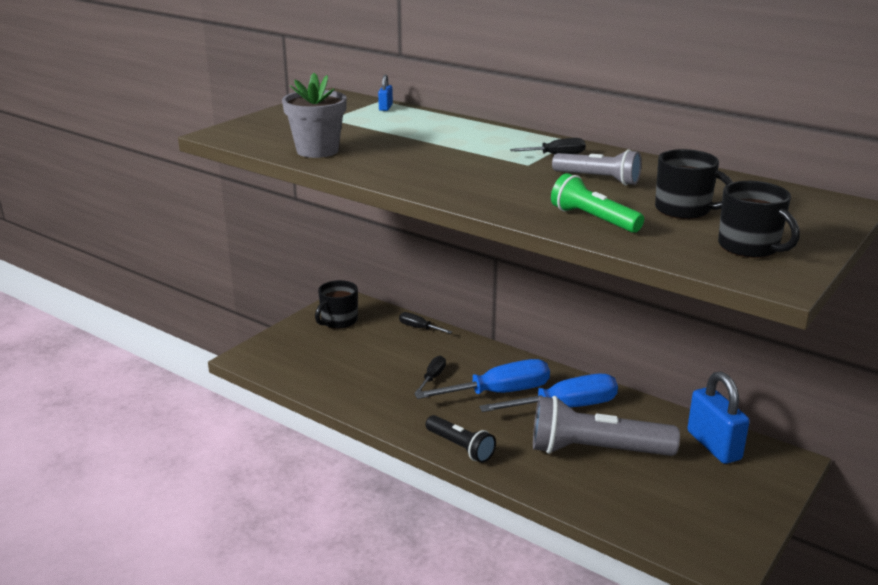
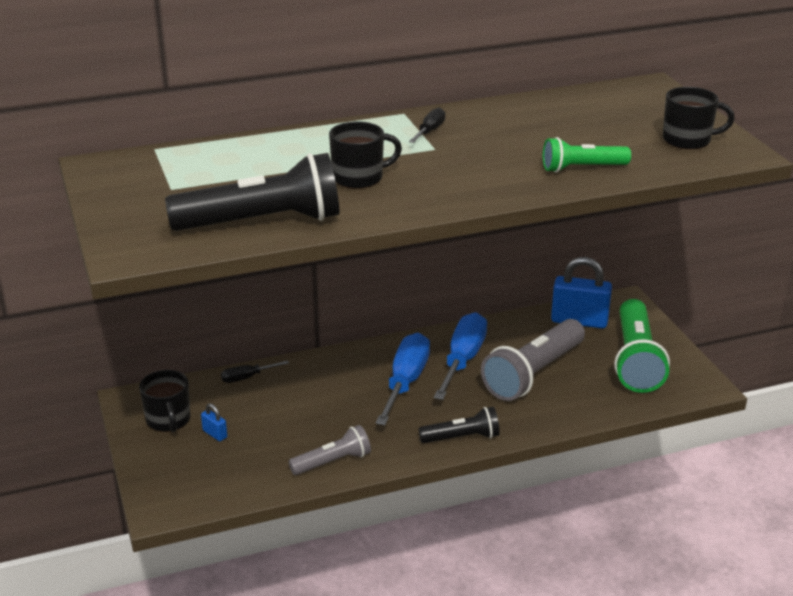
camera: 55 degrees left, 5 degrees up
grey flower pot [282,73,347,158] -> black flashlight [165,153,339,231]
blue padlock [378,75,393,111] -> blue padlock moved to [201,403,227,441]
black screwdriver [415,356,446,393] -> none
grey flashlight [552,149,642,185] -> grey flashlight moved to [288,425,371,475]
black mug [655,149,733,219] -> black mug moved to [329,121,402,189]
none -> green flashlight [614,299,670,393]

